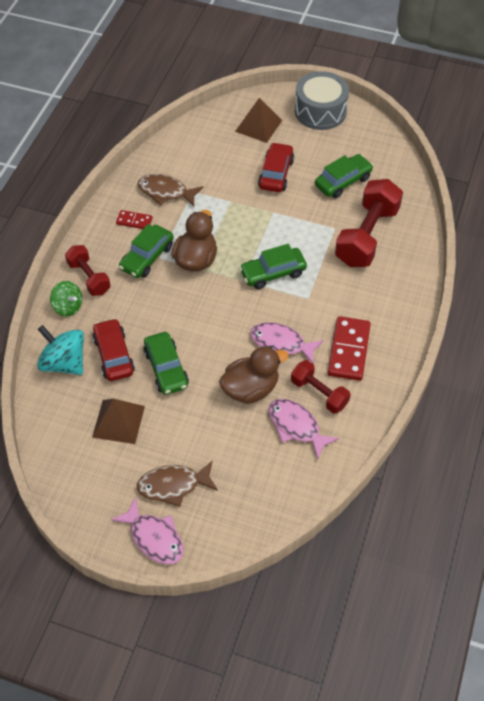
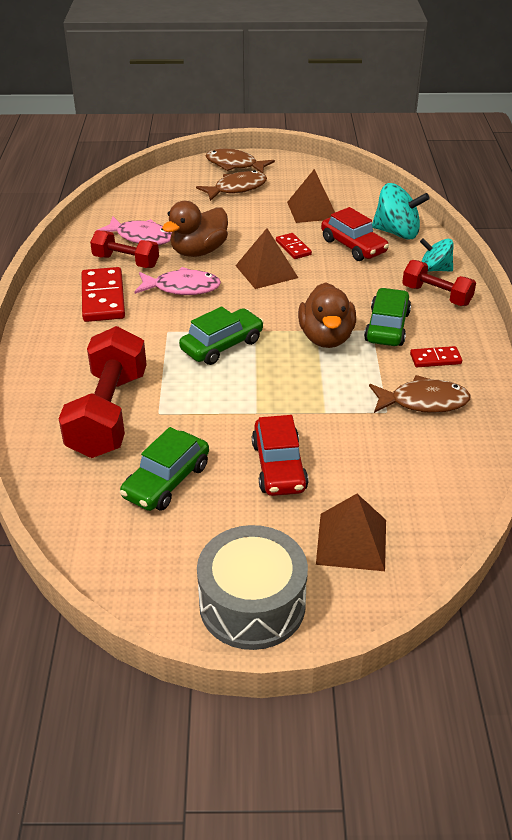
camera: 160 degrees right, 15 degrees down
green spinning top [50,281,82,316] -> turquoise spinning top [420,238,454,272]
pink fish [111,497,184,564] -> brown fish [206,148,275,173]
green car [143,332,189,395] -> red domino [276,233,312,259]
none -> brown pyramid [235,228,298,289]

